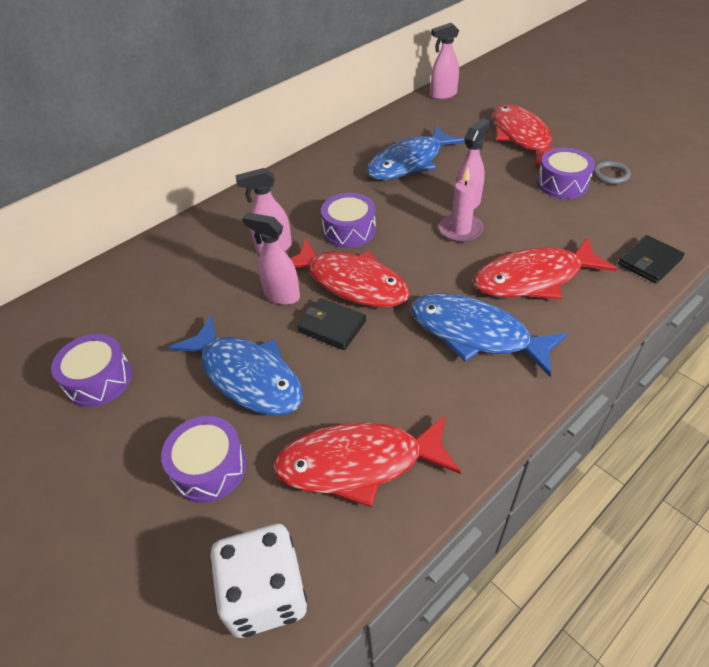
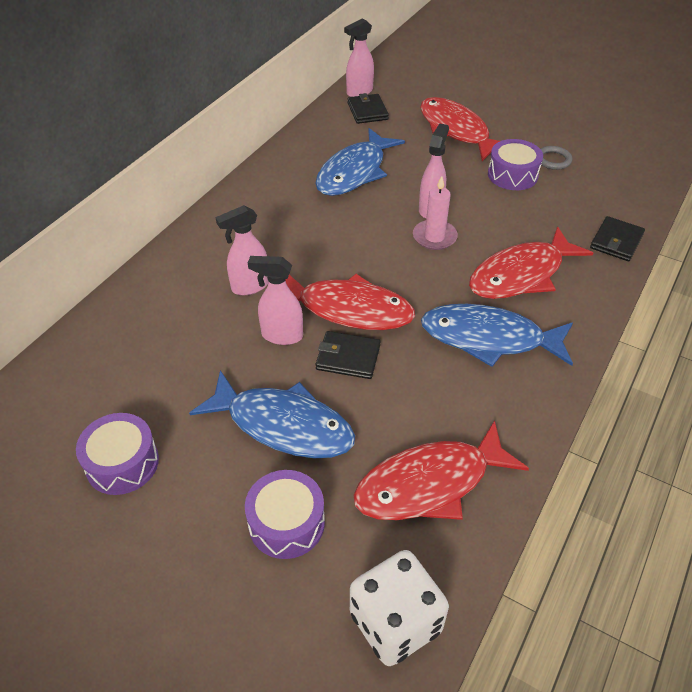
camera: 20 degrees left, 0 degrees up
purple drum [321,193,376,248] -> none
none -> black wallet [347,93,389,124]

